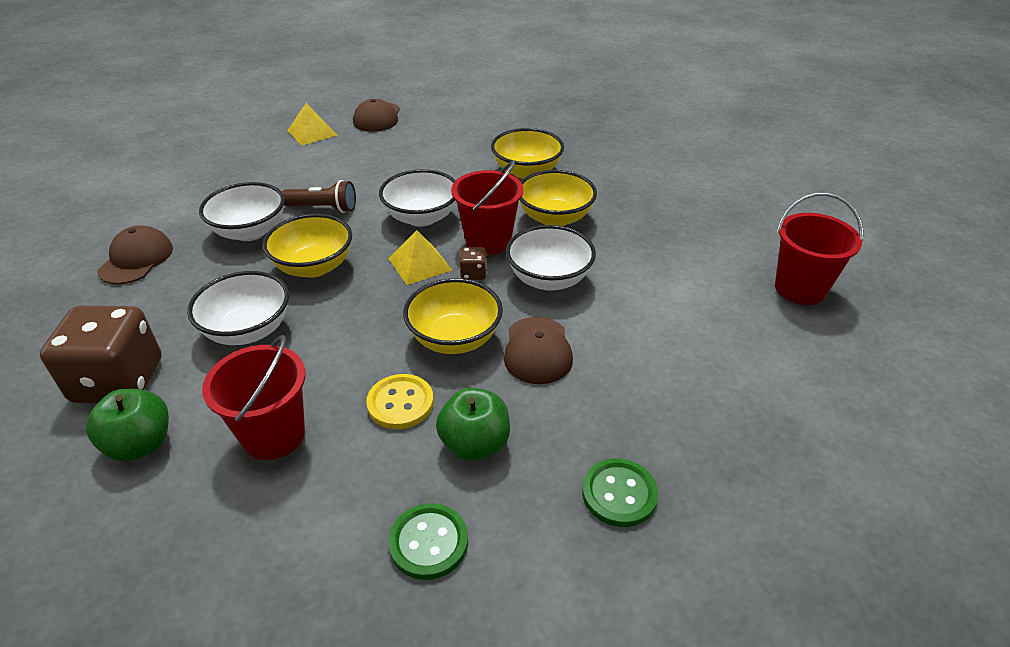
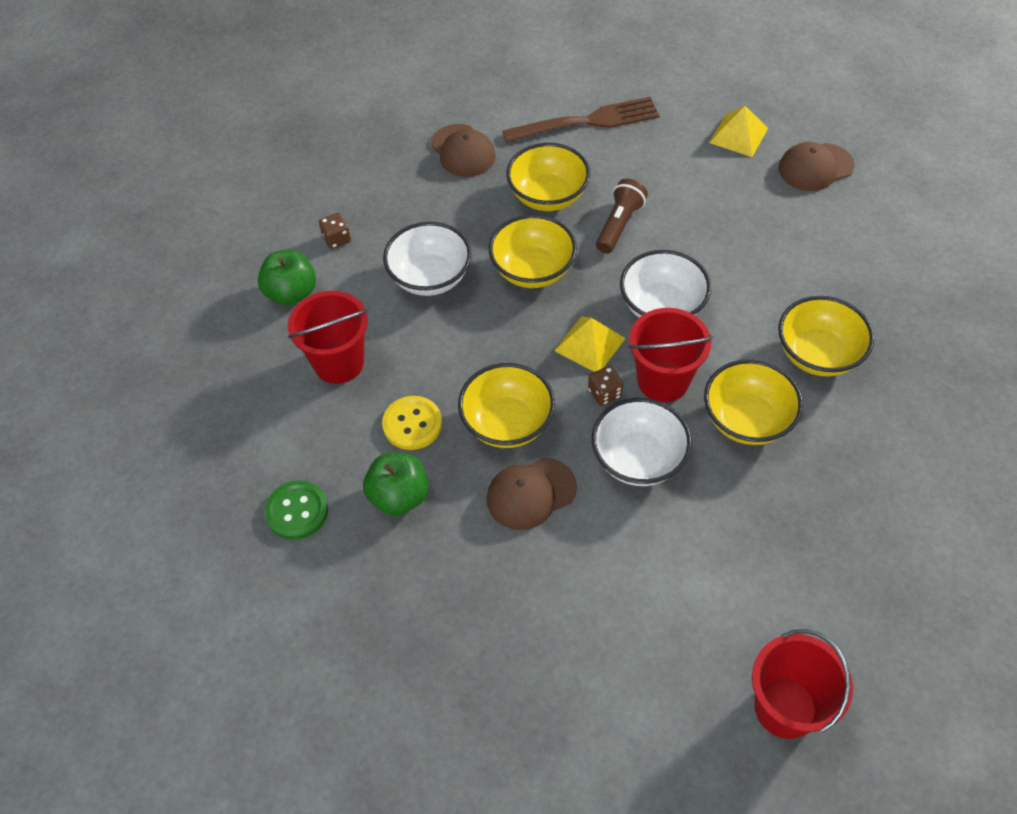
camera: 65 degrees right, 15 degrees up
brown dice [40,306,162,403] -> brown dice [319,213,351,249], size x0.41
brown cap [97,225,173,284] -> brown cap turned 75 degrees clockwise [431,124,496,177]
white bowl [199,182,285,241] -> yellow bowl [506,143,590,211]
brown flashlight [282,180,356,213] -> brown flashlight turned 135 degrees counterclockwise [596,179,648,253]
green button [582,458,658,527] -> none
none -> brown fork [502,97,660,143]

